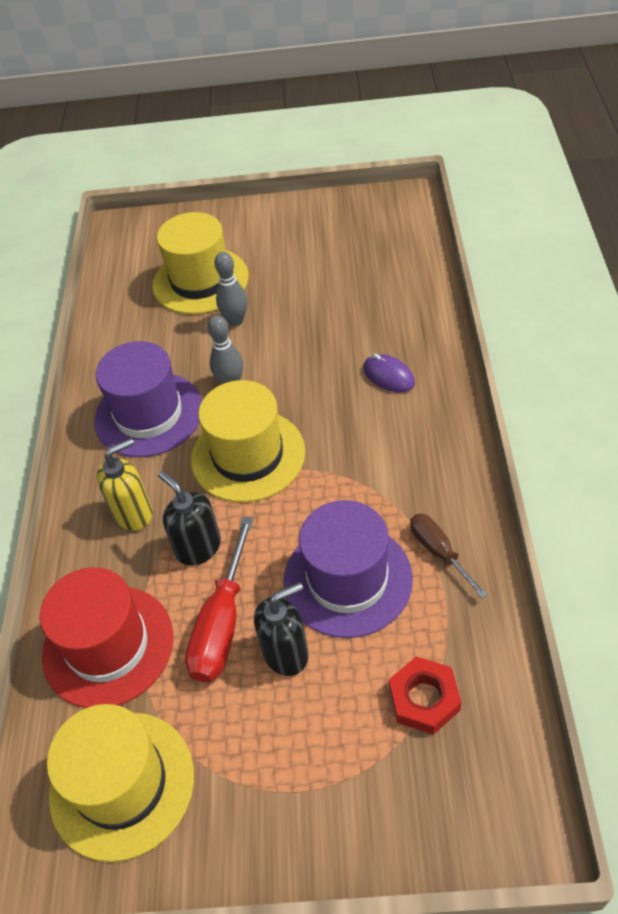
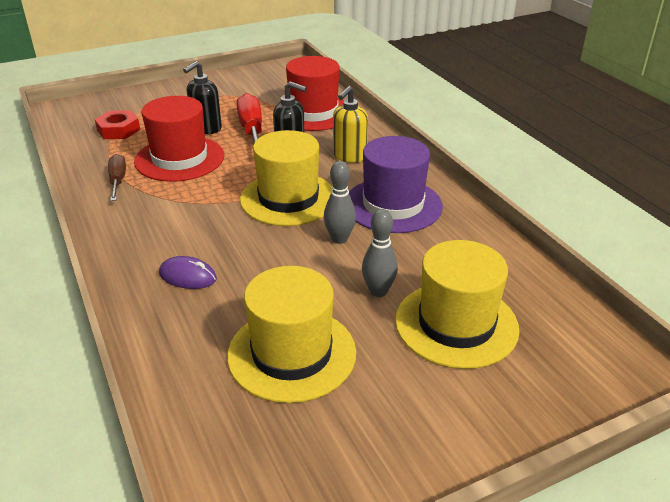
camera: 150 degrees right, 15 degrees down
yellow hat [47,704,194,862] -> yellow hat moved to [227,266,356,403]
purple hat [284,500,413,638] -> red hat [134,96,224,182]
brown screwdriver [410,513,488,598] -> brown screwdriver turned 135 degrees counterclockwise [108,154,126,201]

